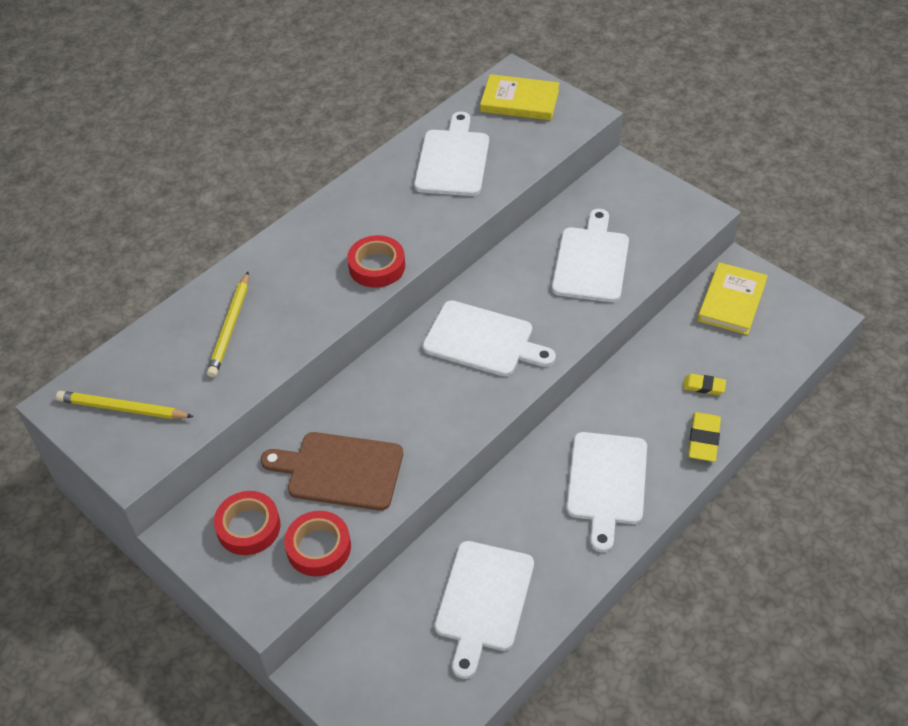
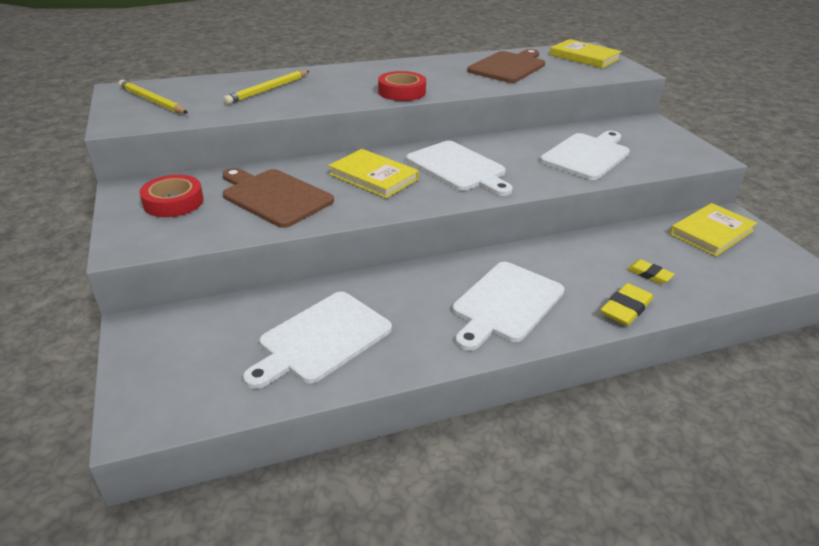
camera: 25 degrees right, 15 degrees down
red tape [284,511,351,576] -> none
white cutting board [414,111,489,196] -> brown cutting board [467,49,545,83]
none -> yellow book [328,149,419,198]

